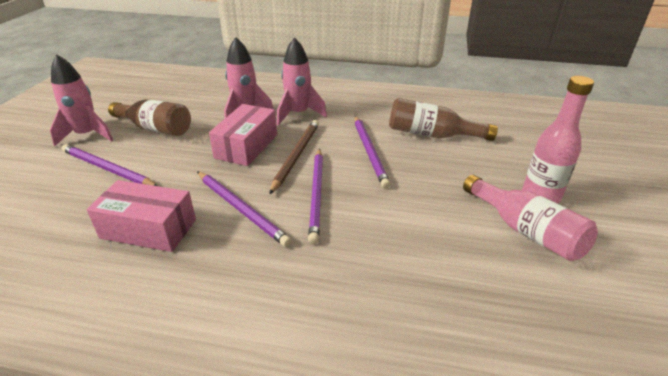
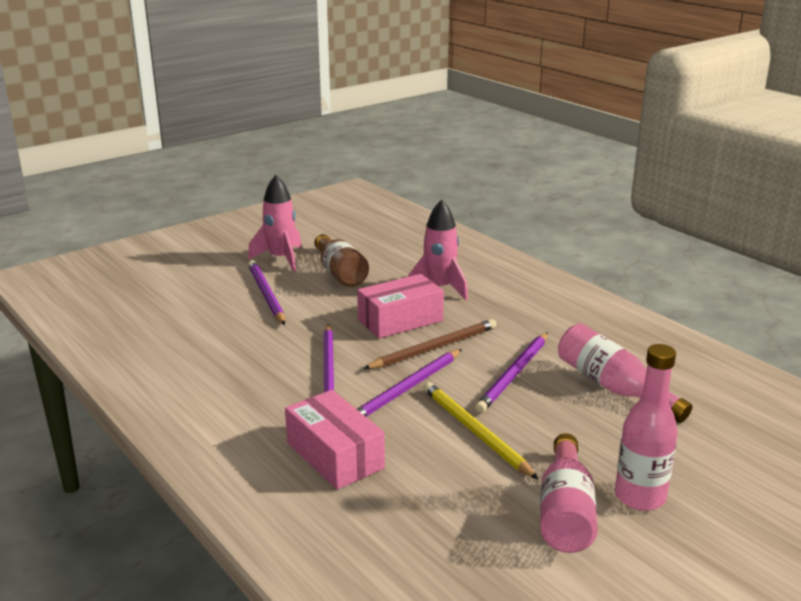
camera: 40 degrees right, 10 degrees down
pink box [87,180,196,252] -> pink box moved to [285,390,385,490]
pink rocket [277,37,327,125] -> none
brown bottle [389,98,498,141] -> pink bottle [558,323,693,423]
none -> yellow pencil [424,382,538,479]

